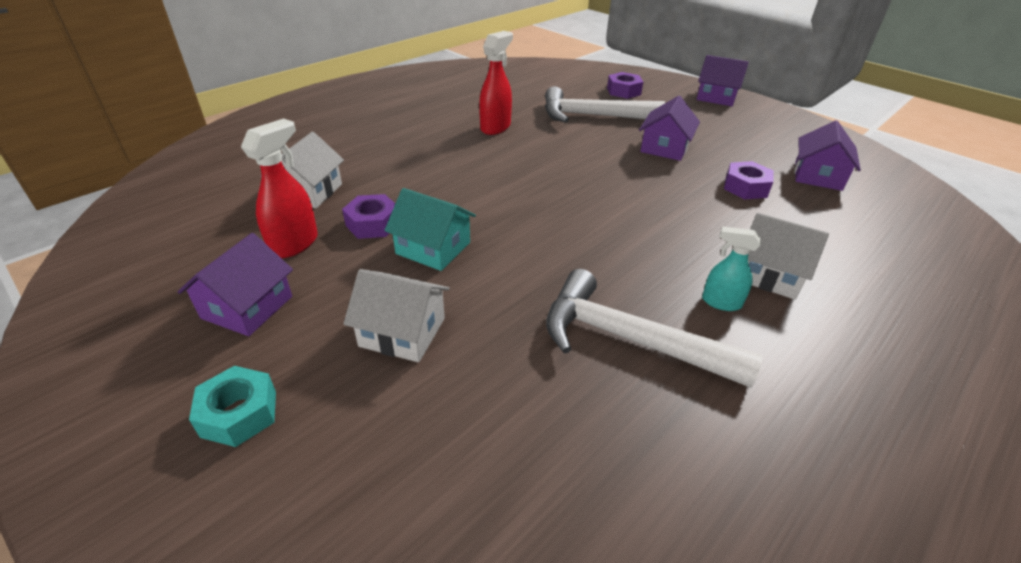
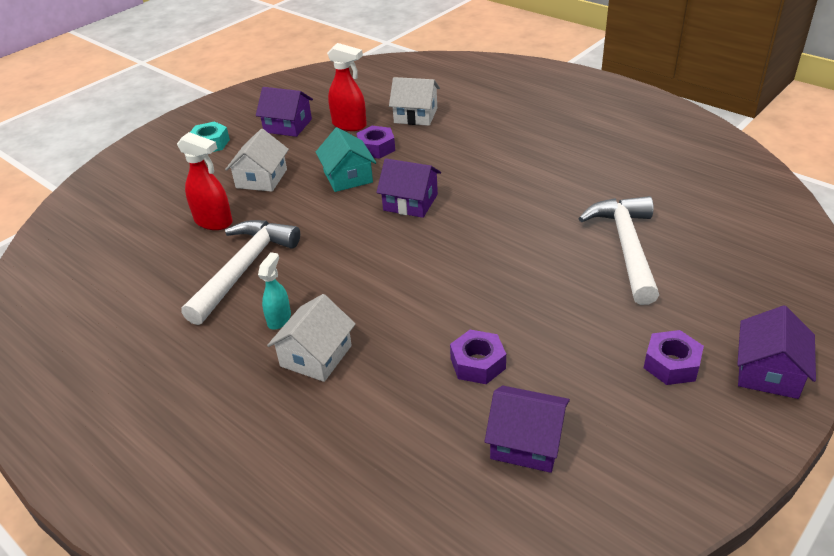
camera: 90 degrees right, 0 degrees up
turquoise house [384,188,476,271] -> turquoise house turned 45 degrees counterclockwise [316,127,376,192]
red spray bottle [479,31,513,135] -> red spray bottle moved to [177,132,233,230]
purple nut [607,72,643,99] -> purple nut moved to [644,330,704,385]
purple house [639,96,700,161] -> purple house moved to [376,158,441,218]

